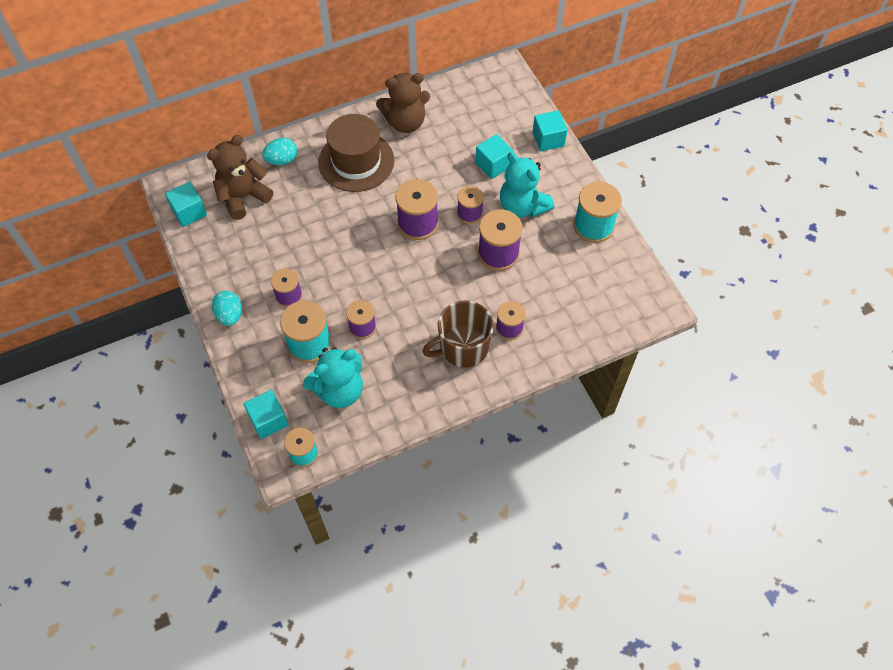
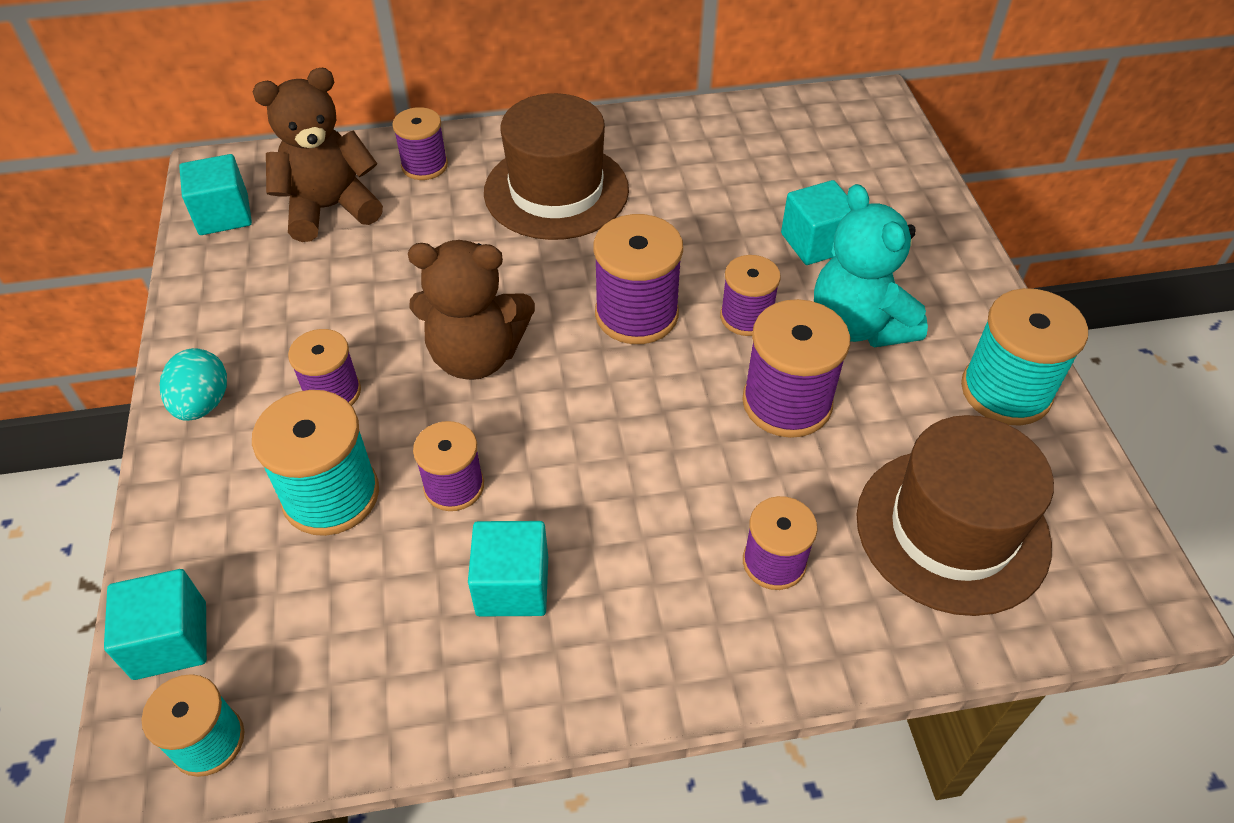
camera: 15 degrees right, 10 degrees down
turquoise egg [262,138,297,165] -> purple spool [392,107,448,180]
turquoise teddy bear [303,347,363,408] -> none
brown teddy bear [376,73,430,133] -> brown teddy bear moved to [408,240,535,380]
brown mug [422,300,494,368] -> none
turquoise cube [533,110,567,151] -> turquoise cube moved to [468,521,548,616]
none -> brown hat [857,415,1054,616]

